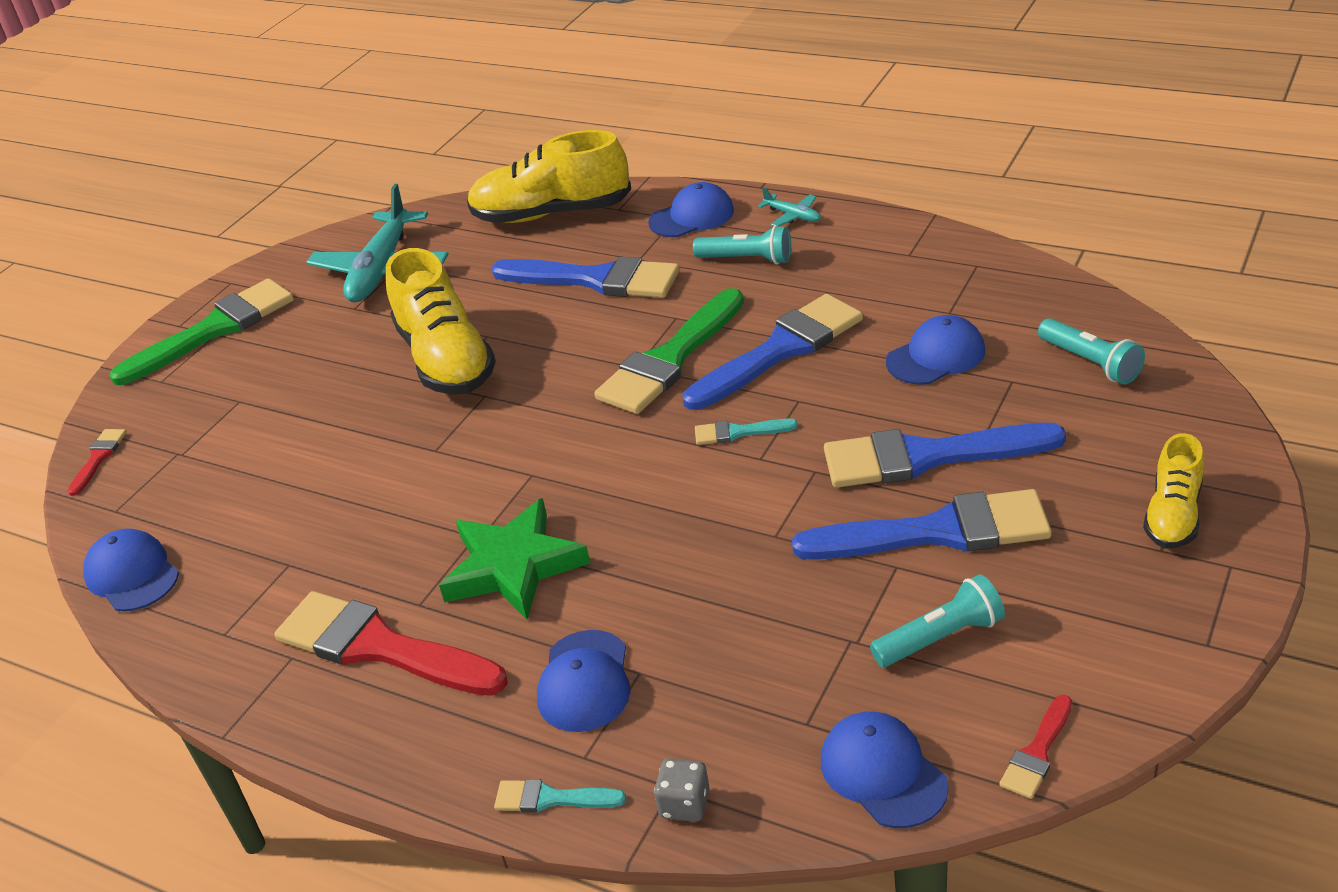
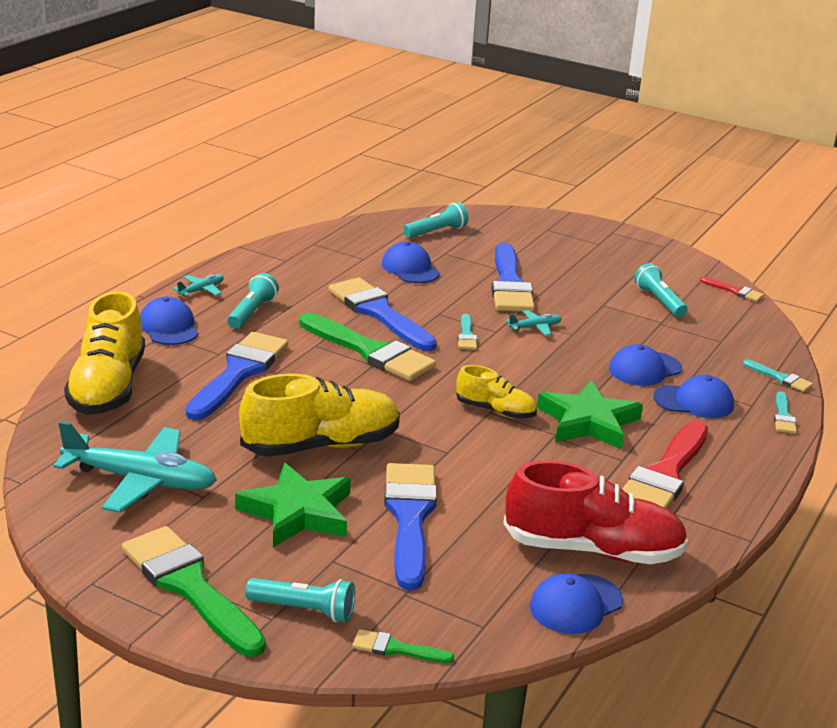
camera: 95 degrees left, 10 degrees down
red brush [68,429,127,496] -> green brush [352,629,454,663]
grey dice [654,758,710,822] -> turquoise brush [743,359,813,392]
blue brush [792,489,1052,560] -> blue brush moved to [384,463,437,590]
blue cap [821,711,949,828] -> blue cap moved to [609,344,682,386]
yellow shoe [1143,433,1204,549] -> yellow shoe moved to [456,365,537,419]
none -> green star [235,463,351,547]
none -> turquoise flashlight [245,578,355,623]
none -> red shoe [503,460,688,564]
none -> turquoise plane [506,310,562,336]

